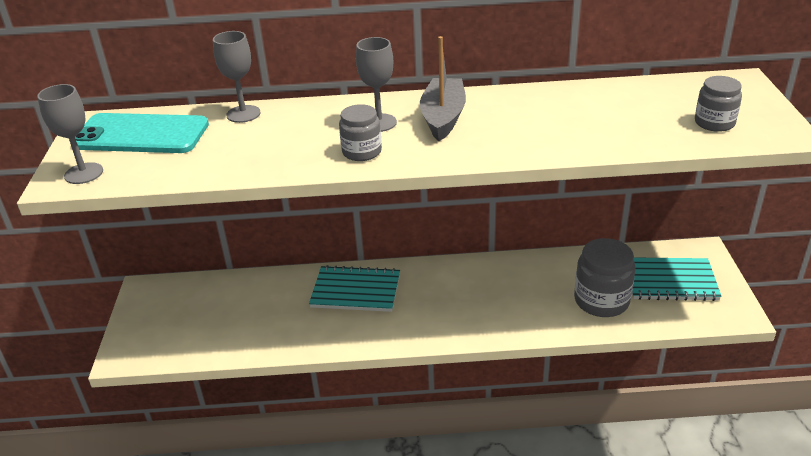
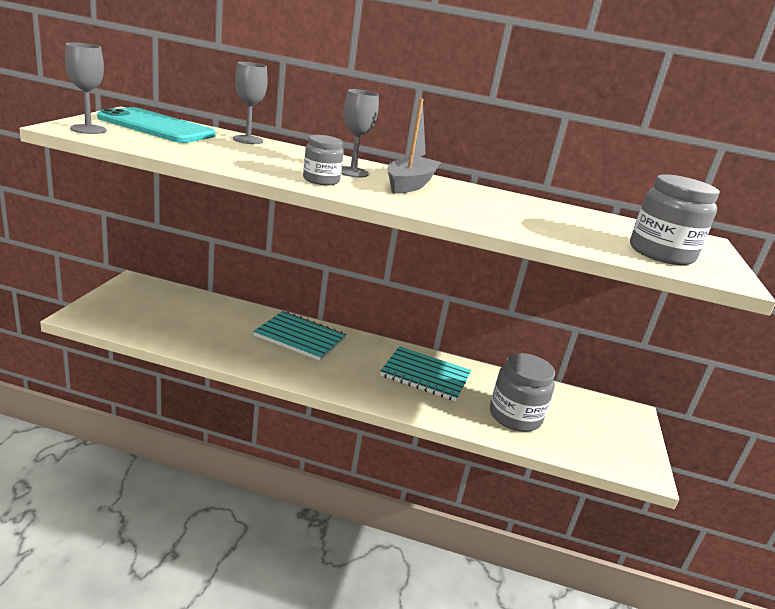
camera: 10 degrees right, 10 degrees down
turquoise notebook [632,258,721,301] -> turquoise notebook moved to [380,346,471,401]
grey jar [695,76,742,132] -> grey jar [630,174,720,265], size x1.65

